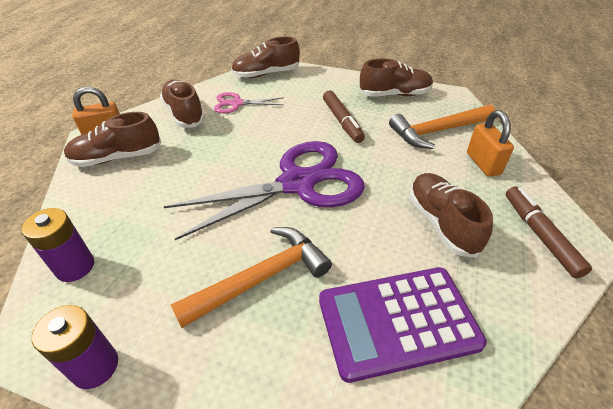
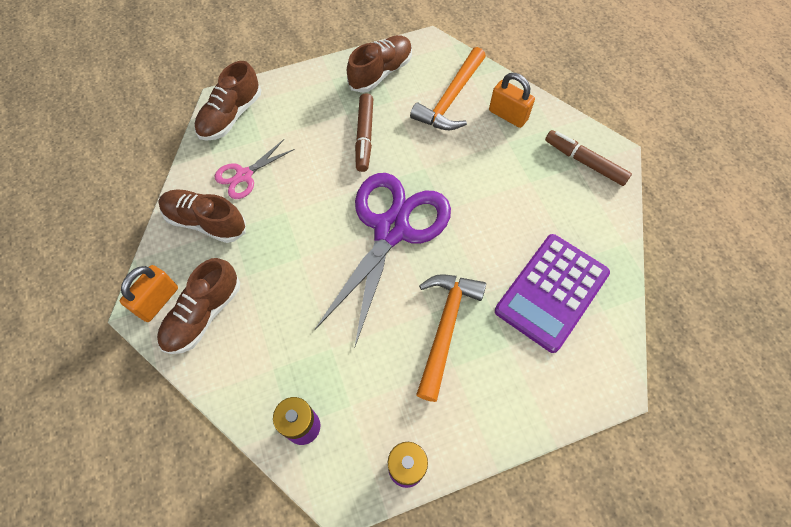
camera: 40 degrees left, 20 degrees up
brown marker [323,91,365,143] -> brown marker turned 60 degrees clockwise [355,93,373,172]
brown shoe [409,173,493,258] -> none

